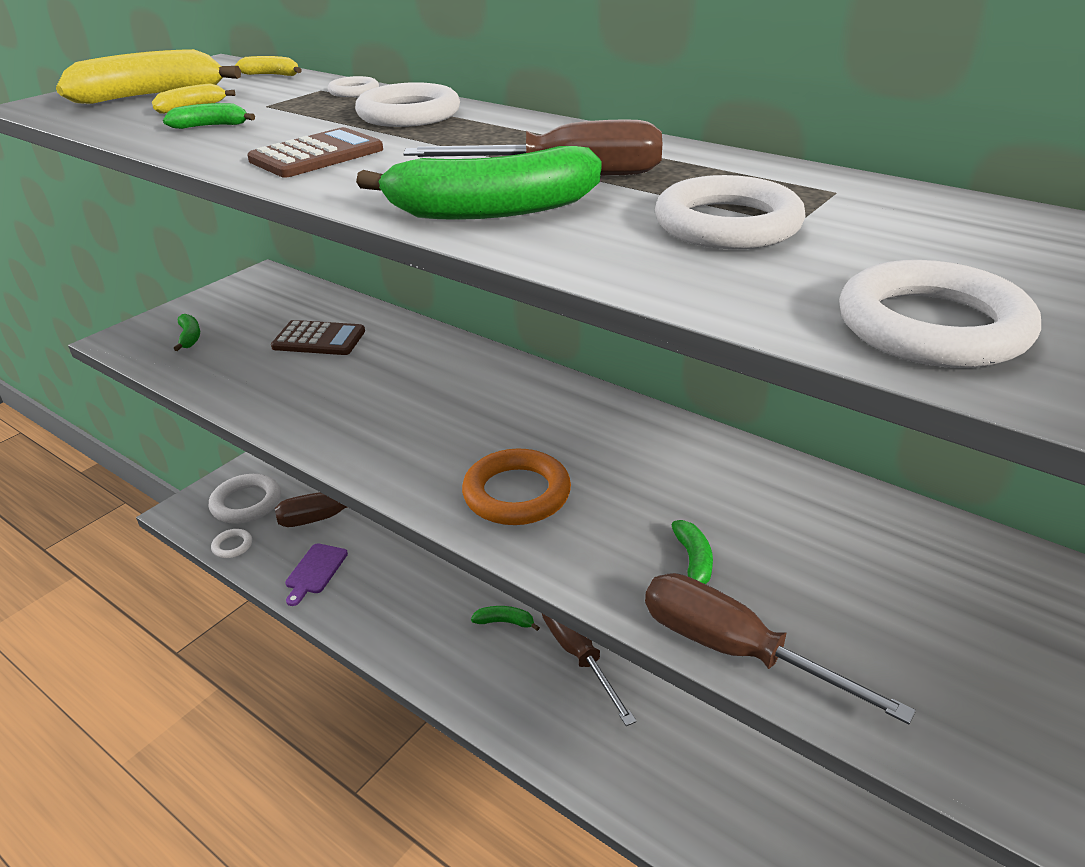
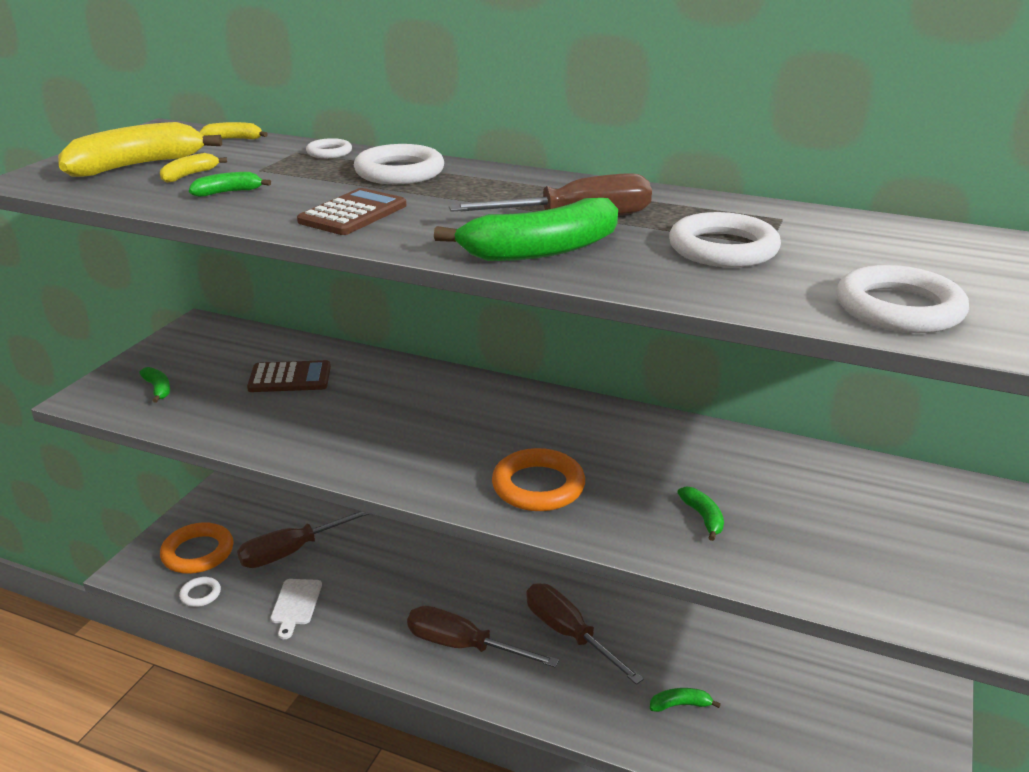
camera: 15 degrees left, 5 degrees down
white ring [209,474,281,524] -> orange ring [160,522,233,574]
purple cutting board [285,543,348,606] -> white cutting board [271,579,322,639]
green banana [471,606,540,631] -> green banana moved to [650,688,721,712]
brown screwdriver [645,573,916,724] -> brown screwdriver moved to [407,606,559,667]

